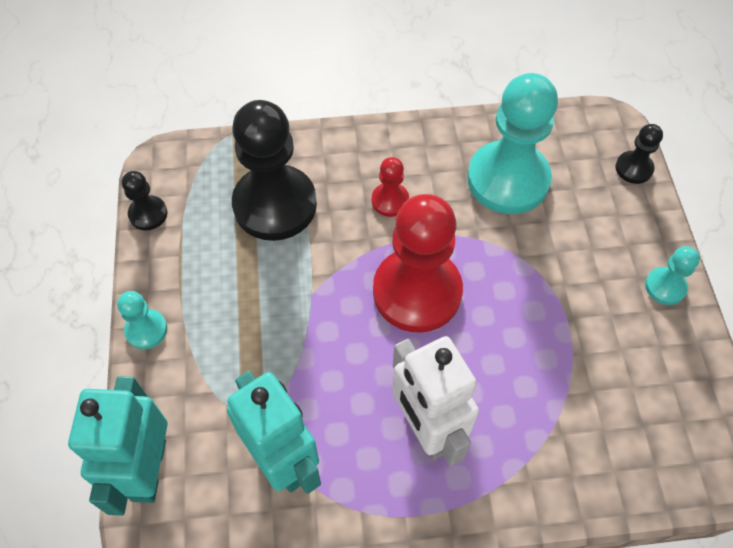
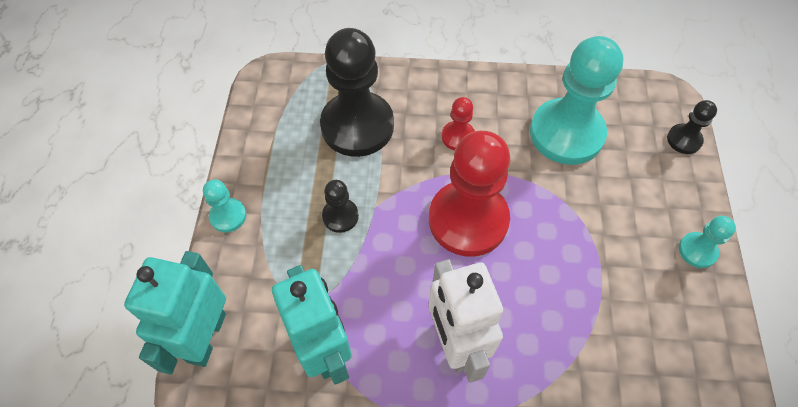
camera: 10 degrees right, 0 degrees up
black pawn [122,171,167,231] -> black pawn moved to [322,180,359,233]

